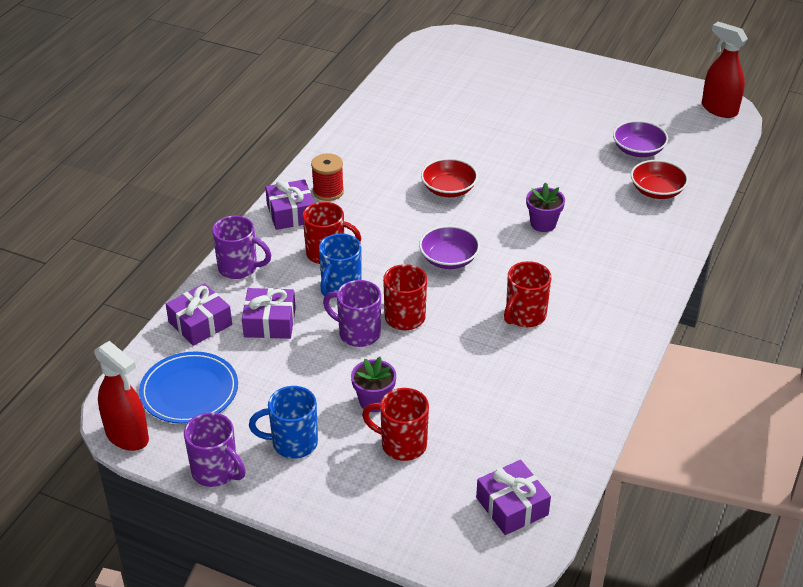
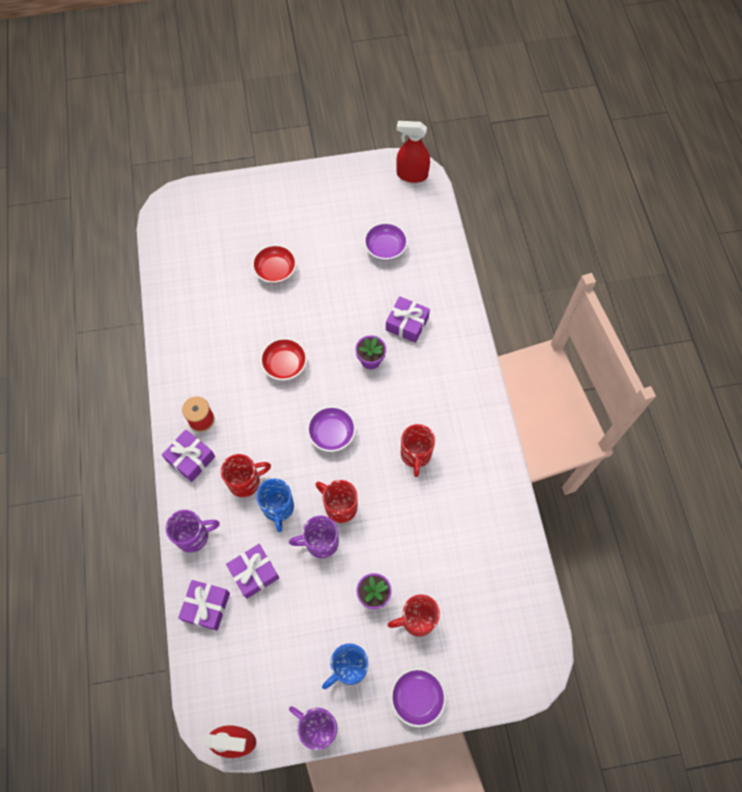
camera: 35 degrees left, 25 degrees up
blue plate [139,352,238,424] -> none
purple mug [184,412,246,487] -> purple mug turned 150 degrees counterclockwise [289,706,337,750]
purple gift [476,460,551,535] -> purple gift moved to [386,296,430,343]
red bowl [631,160,688,199] -> red bowl moved to [252,245,297,283]
none -> purple bowl [390,668,446,727]

